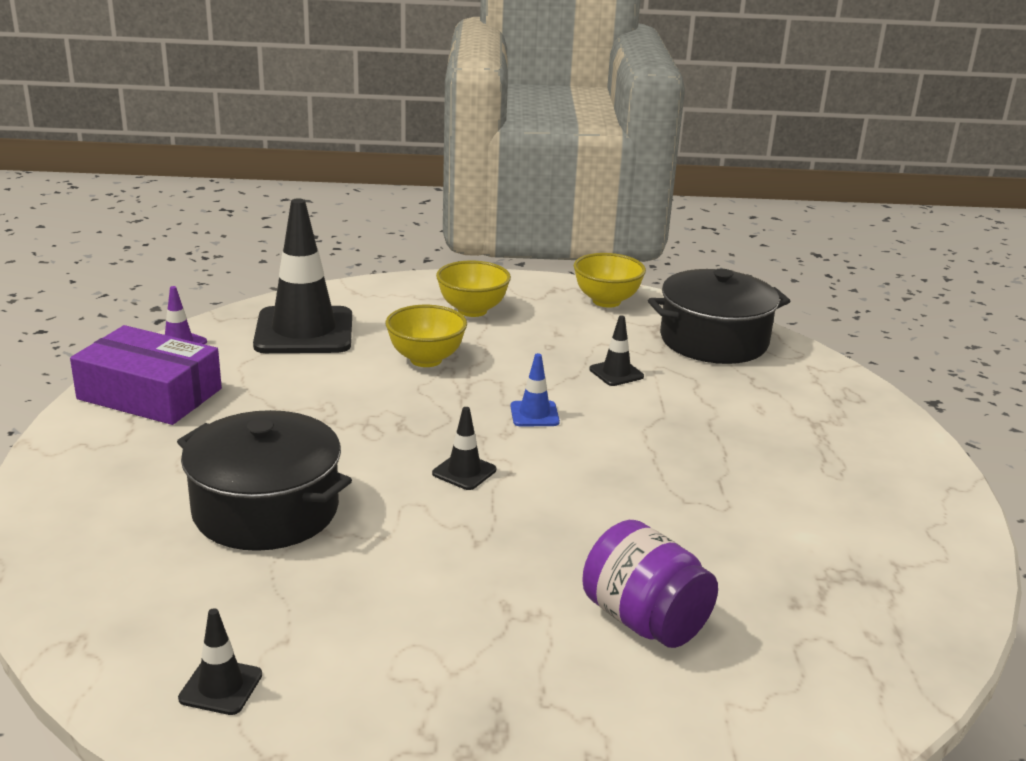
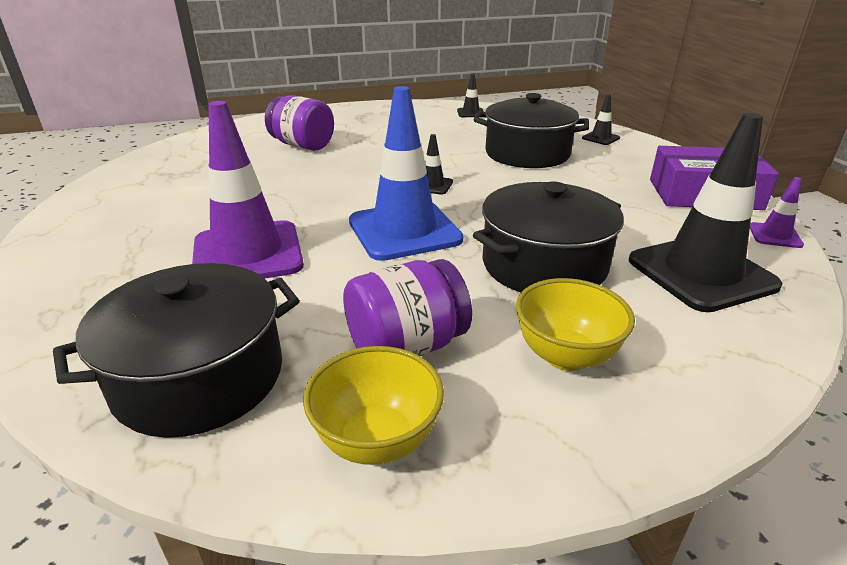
camera: 165 degrees right, 5 degrees up
yellow bowl [386,305,467,367] -> black pot [473,181,624,292]
blue traffic cone [510,353,560,427] -> blue traffic cone [349,86,464,261], size x2.29
black traffic cone [589,315,644,386] -> black traffic cone moved to [582,94,620,145]
none -> purple traffic cone [192,101,304,278]
none -> purple jar [343,259,472,356]

